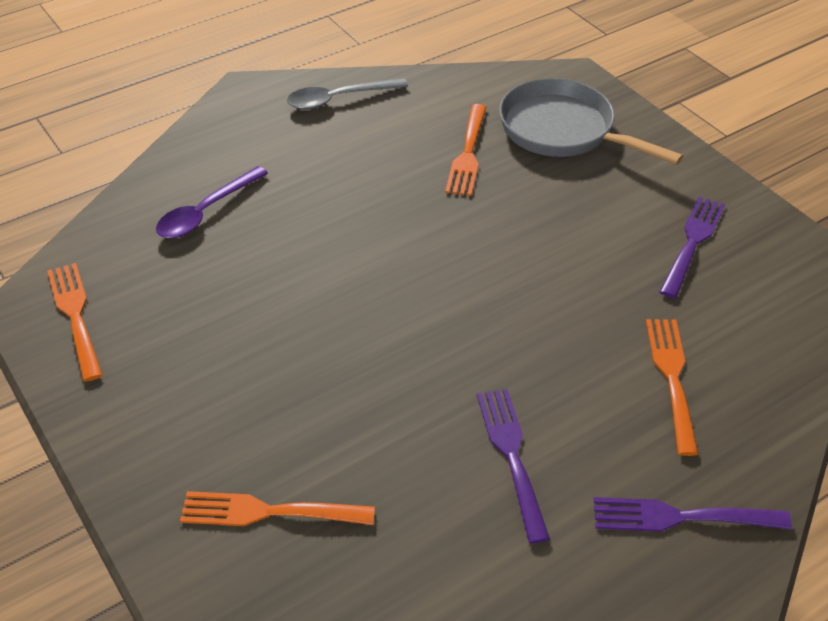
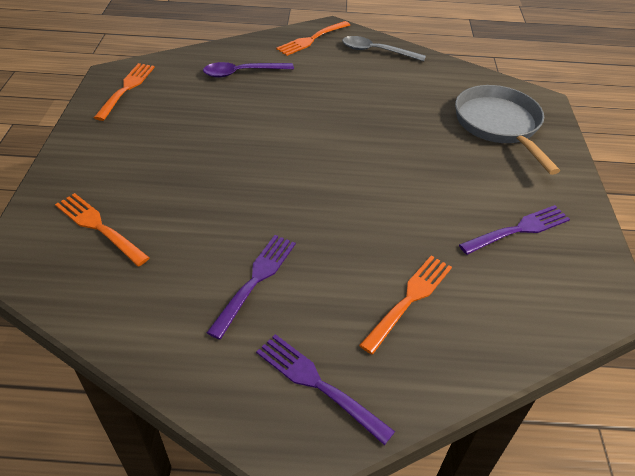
camera: 35 degrees right, 0 degrees up
orange fork [445,104,486,196] -> orange fork moved to [276,21,350,56]

